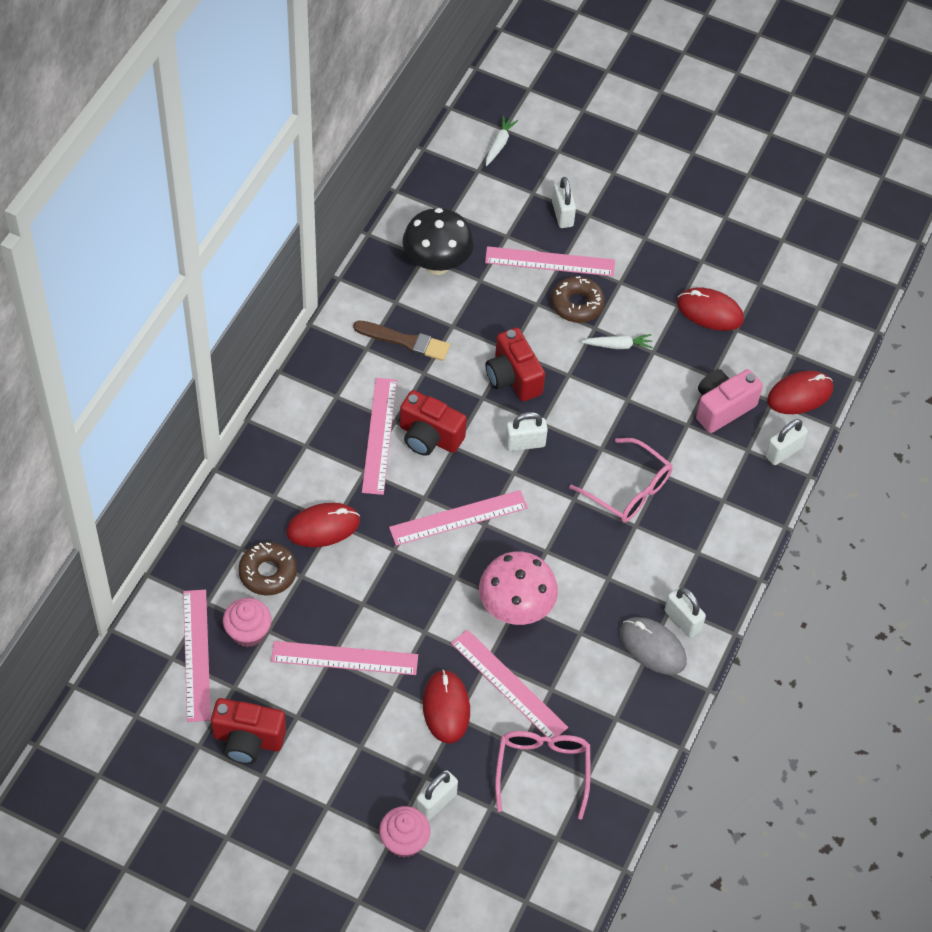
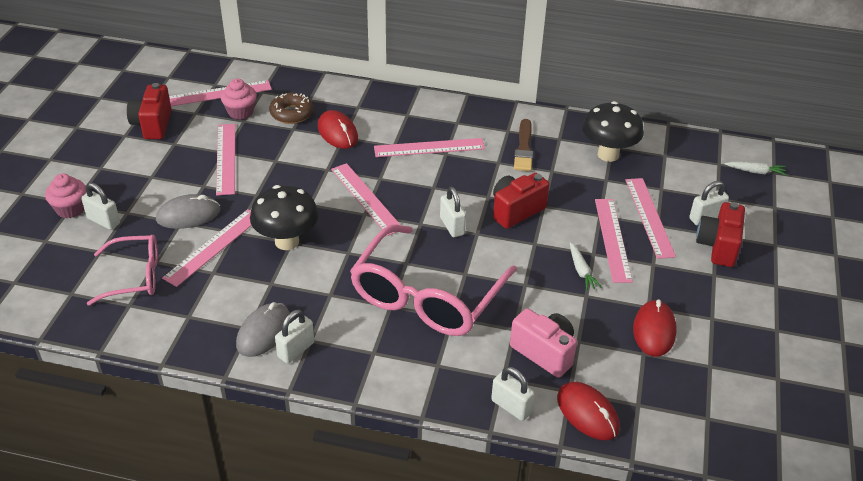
camera: 80 degrees right, 15 degrees down
red camera [400,390,467,456] -> red camera moved to [696,202,745,267]
red mouse [423,670,470,743] -> grey mouse [156,194,220,229]
pink mushroom [479,551,558,625] -> black mushroom [250,185,319,250]
brown donut [551,276,605,323] -> pink ruler [595,199,633,283]
pink glasses [569,438,673,523] -> pink glasses [350,225,517,336], size x1.77

